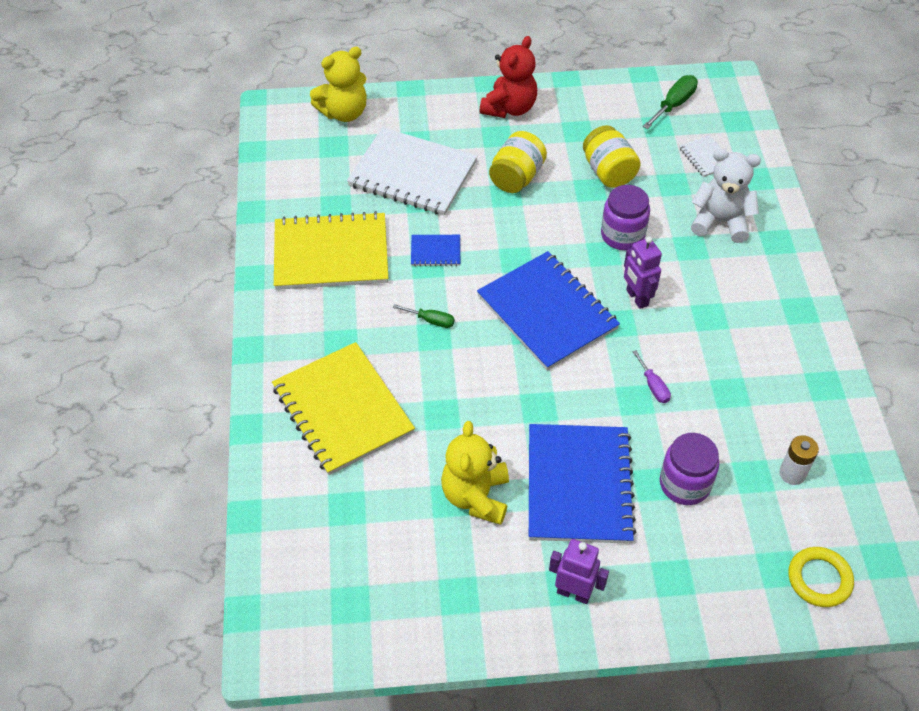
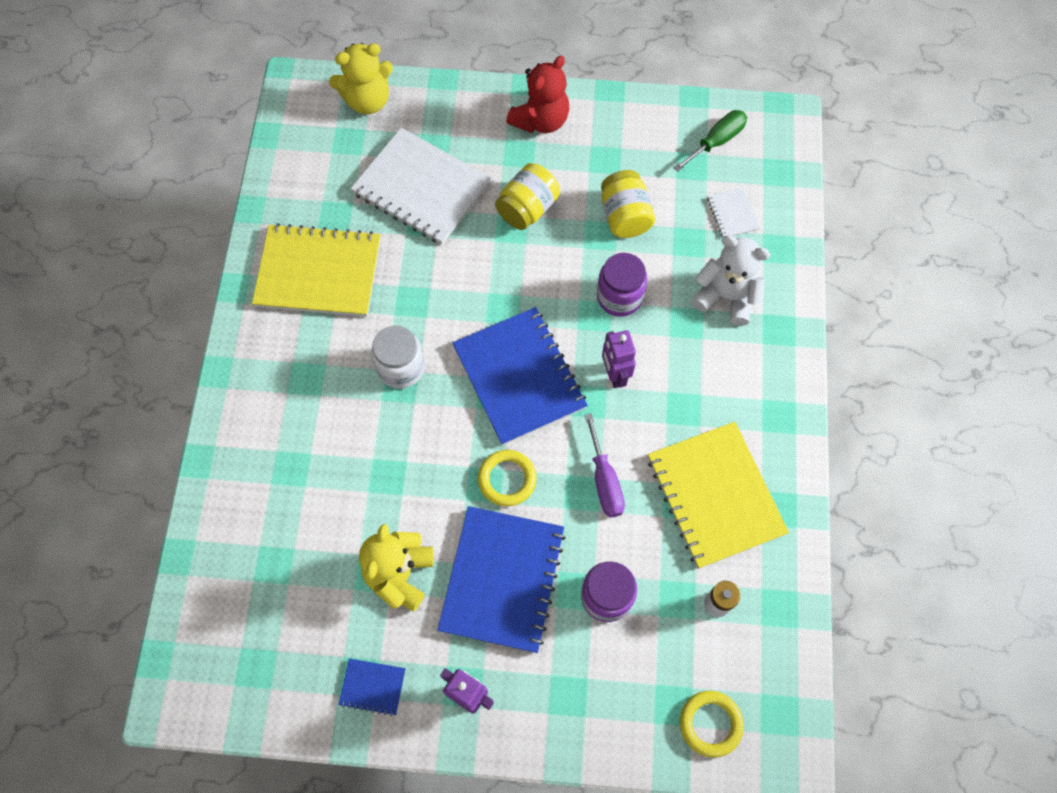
camera: 10 degrees right, 15 degrees up
yellow notebook [272,342,415,475] -> yellow notebook moved to [648,422,789,569]
green screwdriver [393,304,455,328] -> white jar [371,325,425,389]
blue notebook [411,235,460,266] -> blue notebook moved to [338,658,406,716]
purple screwdriver [632,350,671,403] -> purple screwdriver [585,413,625,517], size x1.60
none -> yellow ring [478,450,536,506]

